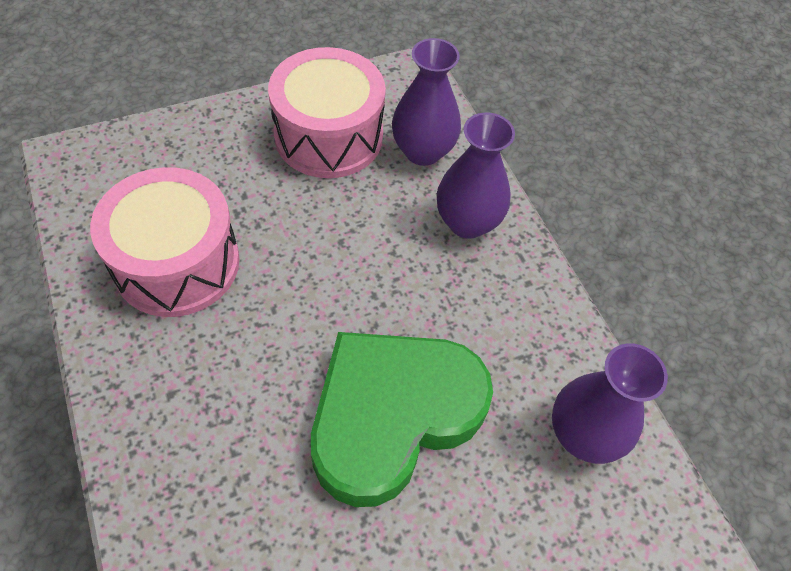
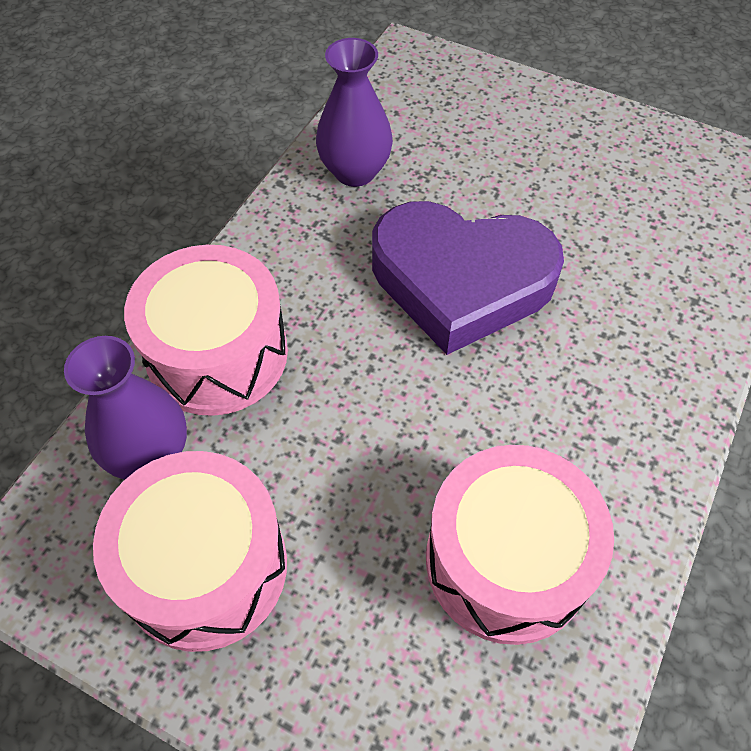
camera: 125 degrees left, 0 degrees up
green heart [311,332,493,507] -> purple heart [372,201,564,355]
purple vase [437,112,515,239] -> pink drum [124,245,288,416]

